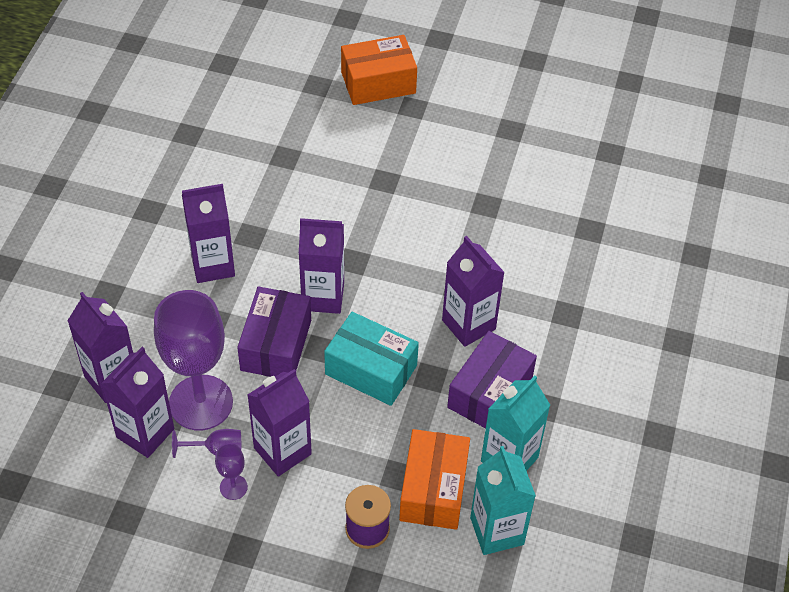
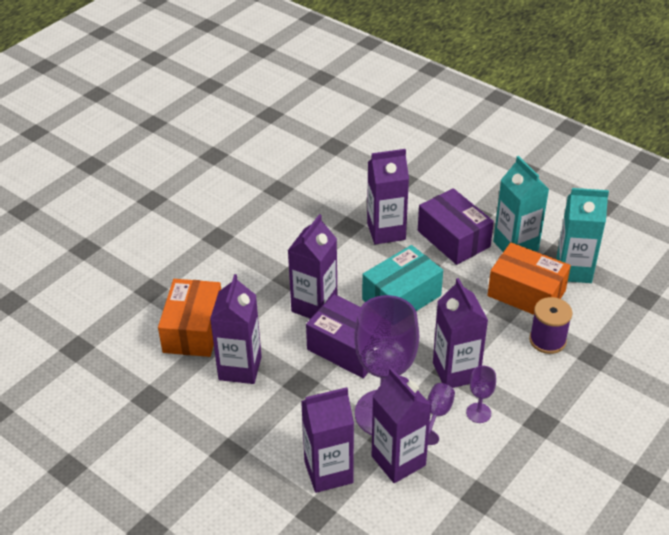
camera: 65 degrees left, 10 degrees down
orange box [341,35,417,105] -> orange box moved to [158,279,221,357]

